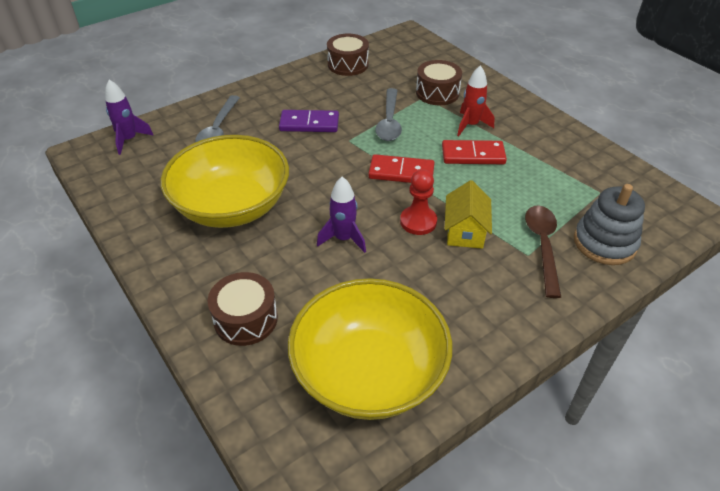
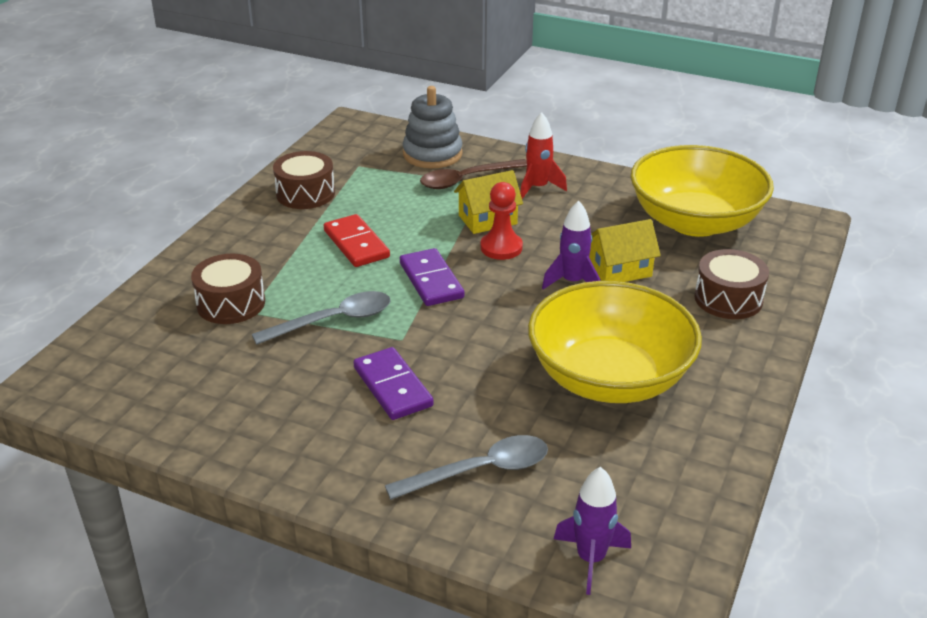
camera: 120 degrees left, 10 degrees down
brown drum [327,34,369,76] -> brown drum moved to [273,151,335,209]
red domino [368,154,435,183] -> purple domino [400,248,464,306]
red rocket [457,65,495,136] -> red rocket moved to [520,112,567,199]
none -> yellow house [589,219,661,282]

